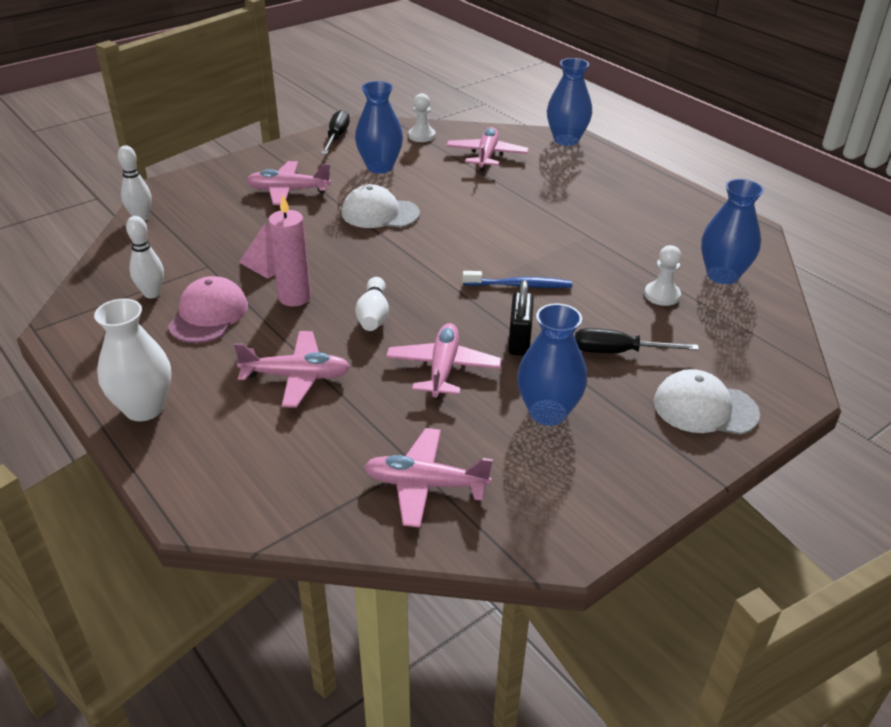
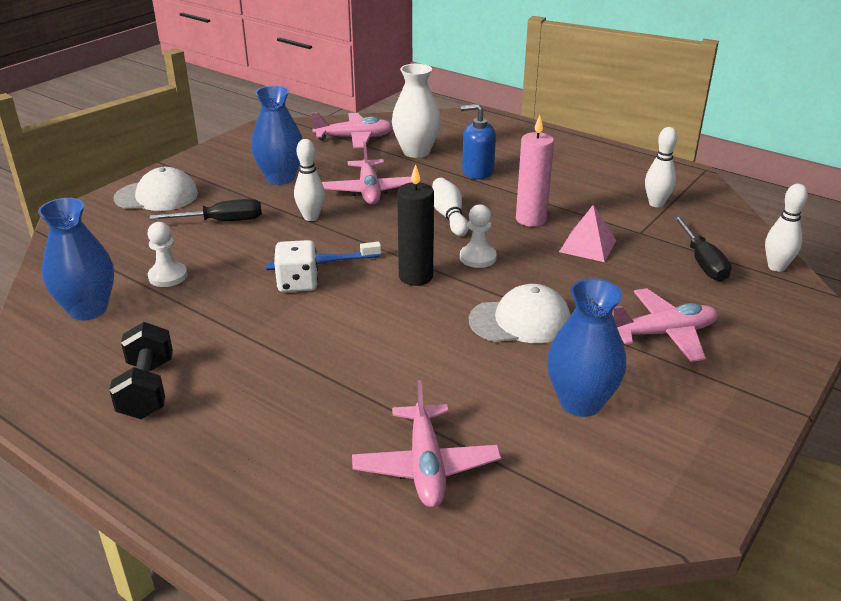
camera: 165 degrees right, 5 degrees down
white vase [94,299,171,421] -> white vase moved to [392,64,441,158]
pink cap [168,276,248,343] -> none
pink plane [234,331,350,408] -> blue soap dispenser [461,104,496,179]
black screwdriver [321,110,350,154] -> black screwdriver moved to [673,215,732,281]
white pawn [408,93,436,142] -> white pawn moved to [460,204,497,268]
black padlock [508,280,534,356] -> white bowling pin [294,139,325,221]
blue vase [547,58,592,146] -> none
none -> black dumbbell [109,322,173,419]
none -> white dice [274,240,318,292]
none -> black candle [397,164,434,286]

